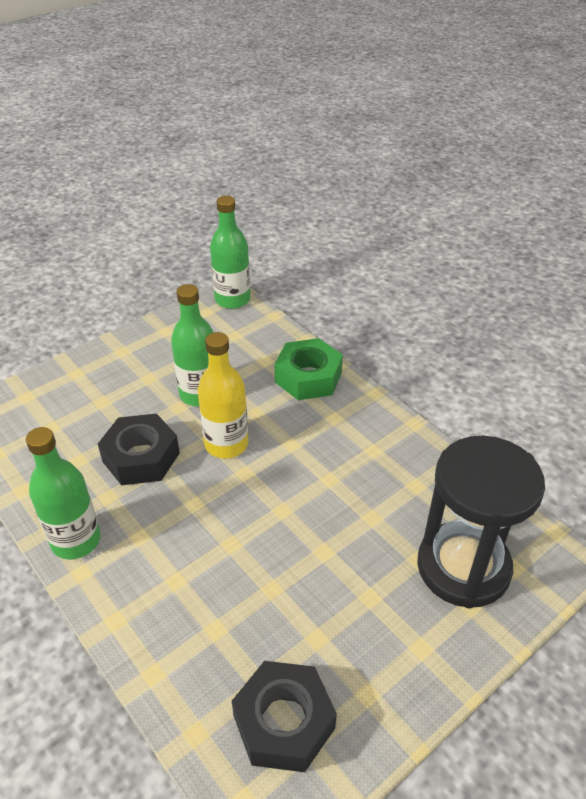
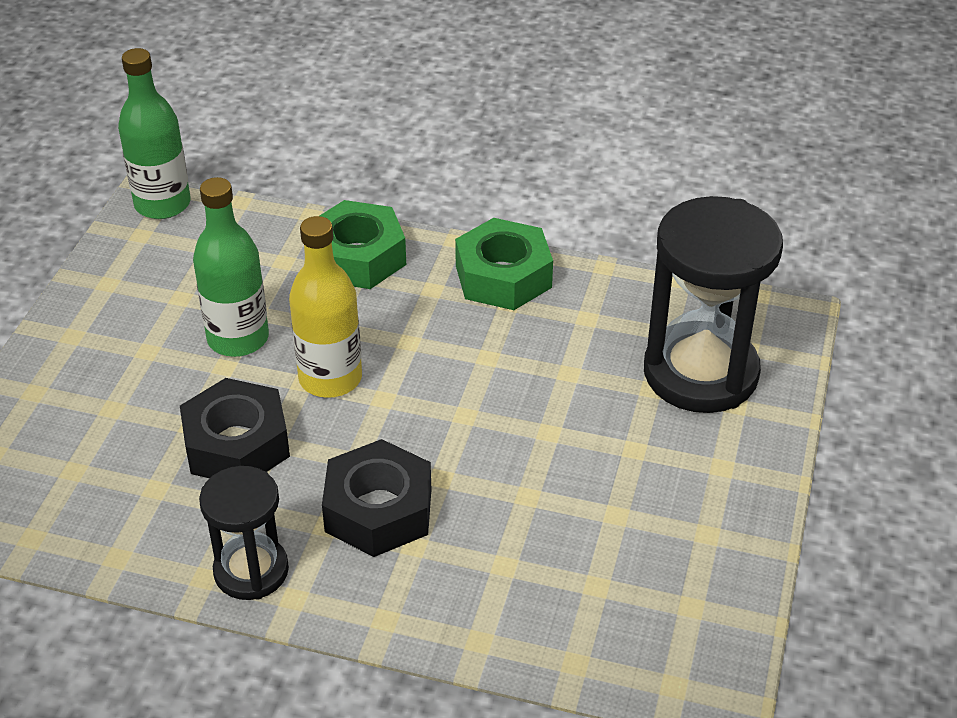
camera: 35 degrees left, 0 degrees up
green bottle [26,427,101,559] -> black hourglass [199,466,289,600]
black nut [232,661,337,772] -> black nut moved to [322,439,431,557]
none -> green nut [455,218,553,310]

